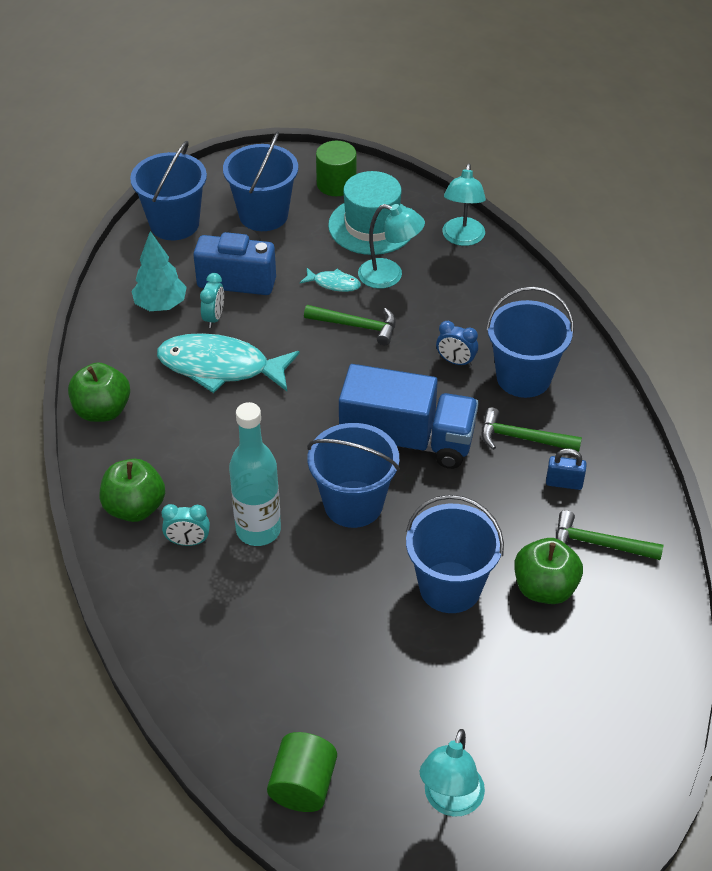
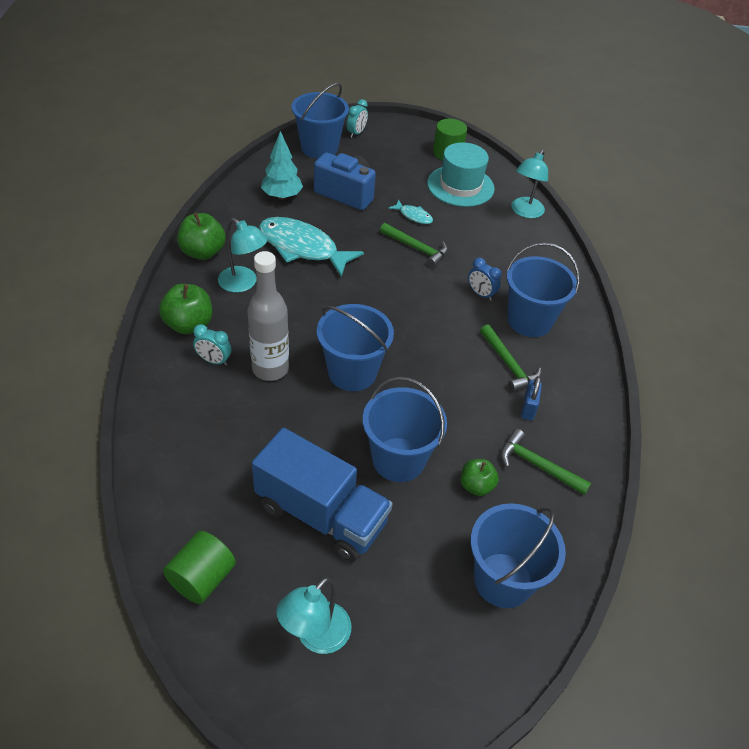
camera: 15 degrees right, 0 degrees up
turquoise clock [200,273,224,328] -> turquoise clock moved to [347,99,368,137]
blue bucket [223,131,298,231] -> blue bucket moved to [471,503,566,608]
turquoise bottle [229,402,281,546] -> grey bottle [247,251,289,381]
blue truck [339,364,479,469] -> blue truck moved to [252,428,393,562]
turquoise lamp [358,204,425,289] -> turquoise lamp moved to [218,218,268,293]
green hammer [482,407,582,452] -> green hammer turned 150 degrees counterclockwise [480,324,541,392]
green apple [514,538,583,604] -> green apple [461,459,499,496], size x0.64
blue padlock [546,449,587,490] -> blue padlock turned 75 degrees clockwise [521,376,542,421]

